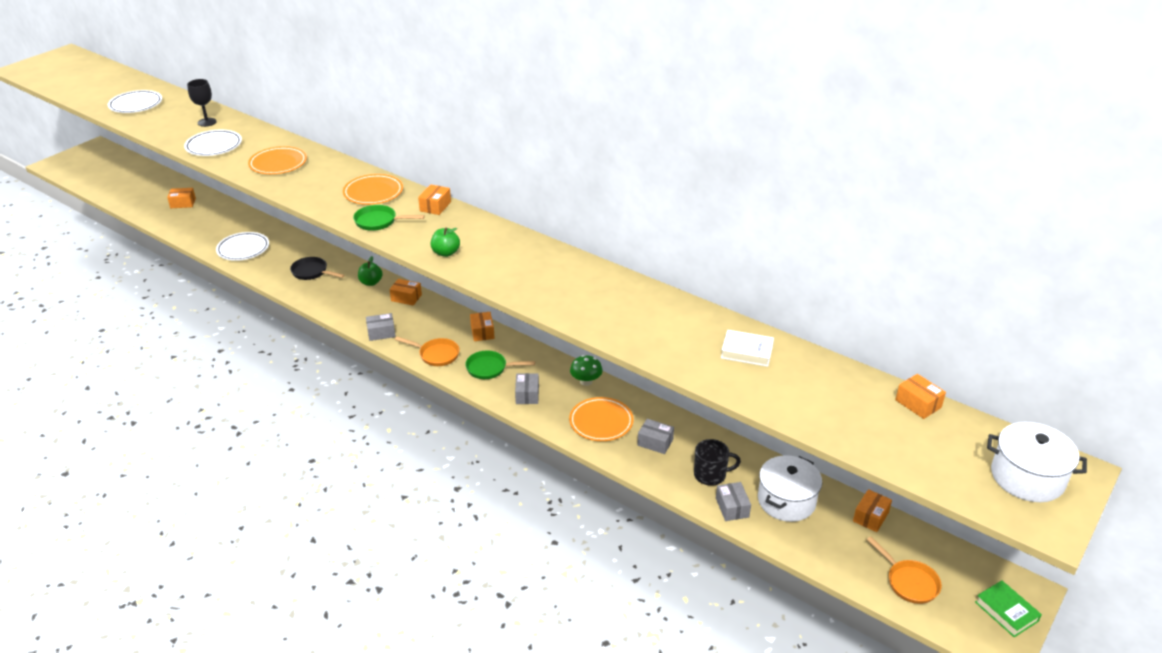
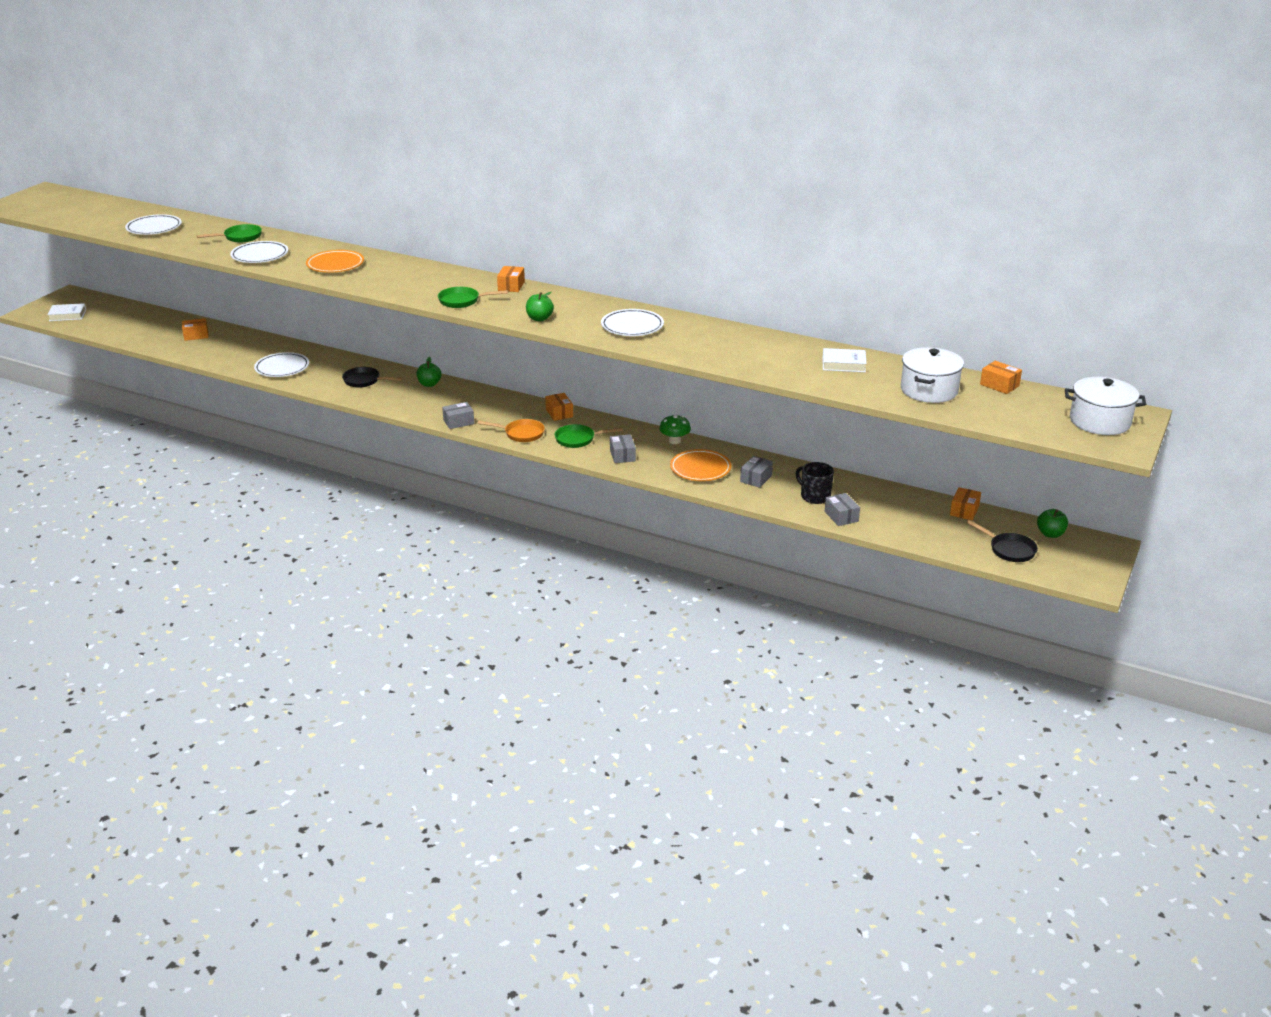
camera: 10 degrees left, 5 degrees down
black goblet [187,79,217,127] -> green pan [197,224,262,243]
orange plate [343,174,403,205] -> none
orange box [389,279,422,306] -> none
grey box [637,419,674,454] -> grey box turned 75 degrees counterclockwise [740,456,773,488]
black mug [694,439,741,486] -> black mug turned 120 degrees counterclockwise [796,462,834,504]
white pot [758,455,822,522] -> white pot moved to [901,347,964,403]
orange pan [867,537,942,604] -> black pan [966,520,1038,562]
green book [975,580,1042,637] -> none
none -> white book [47,303,86,321]
none -> white plate [601,309,664,336]
none -> green apple [1037,509,1068,538]

